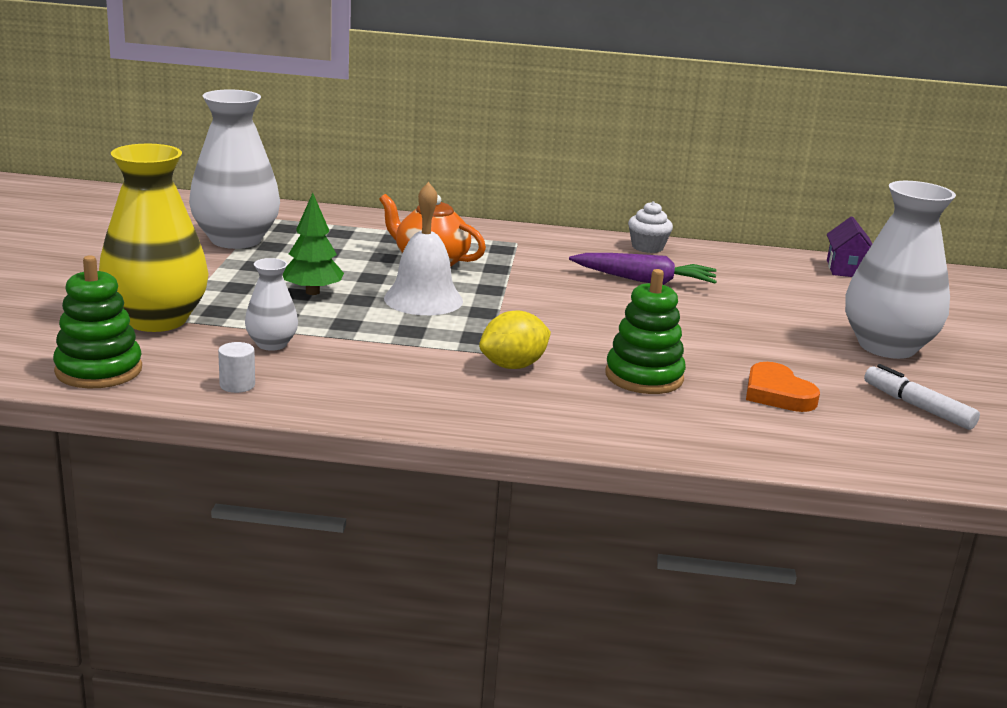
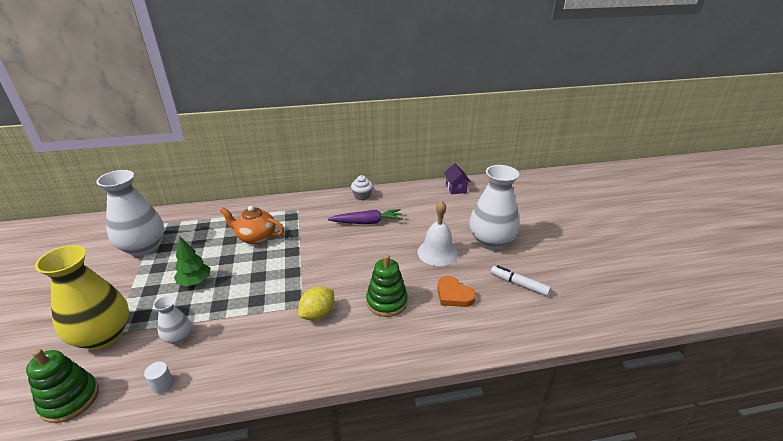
camera: 15 degrees left, 10 degrees up
white bell [384,182,463,315] -> white bell moved to [418,200,458,266]

